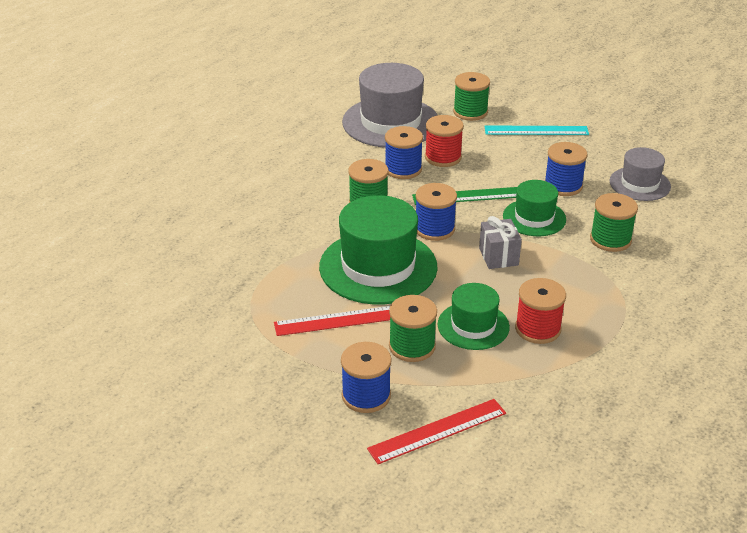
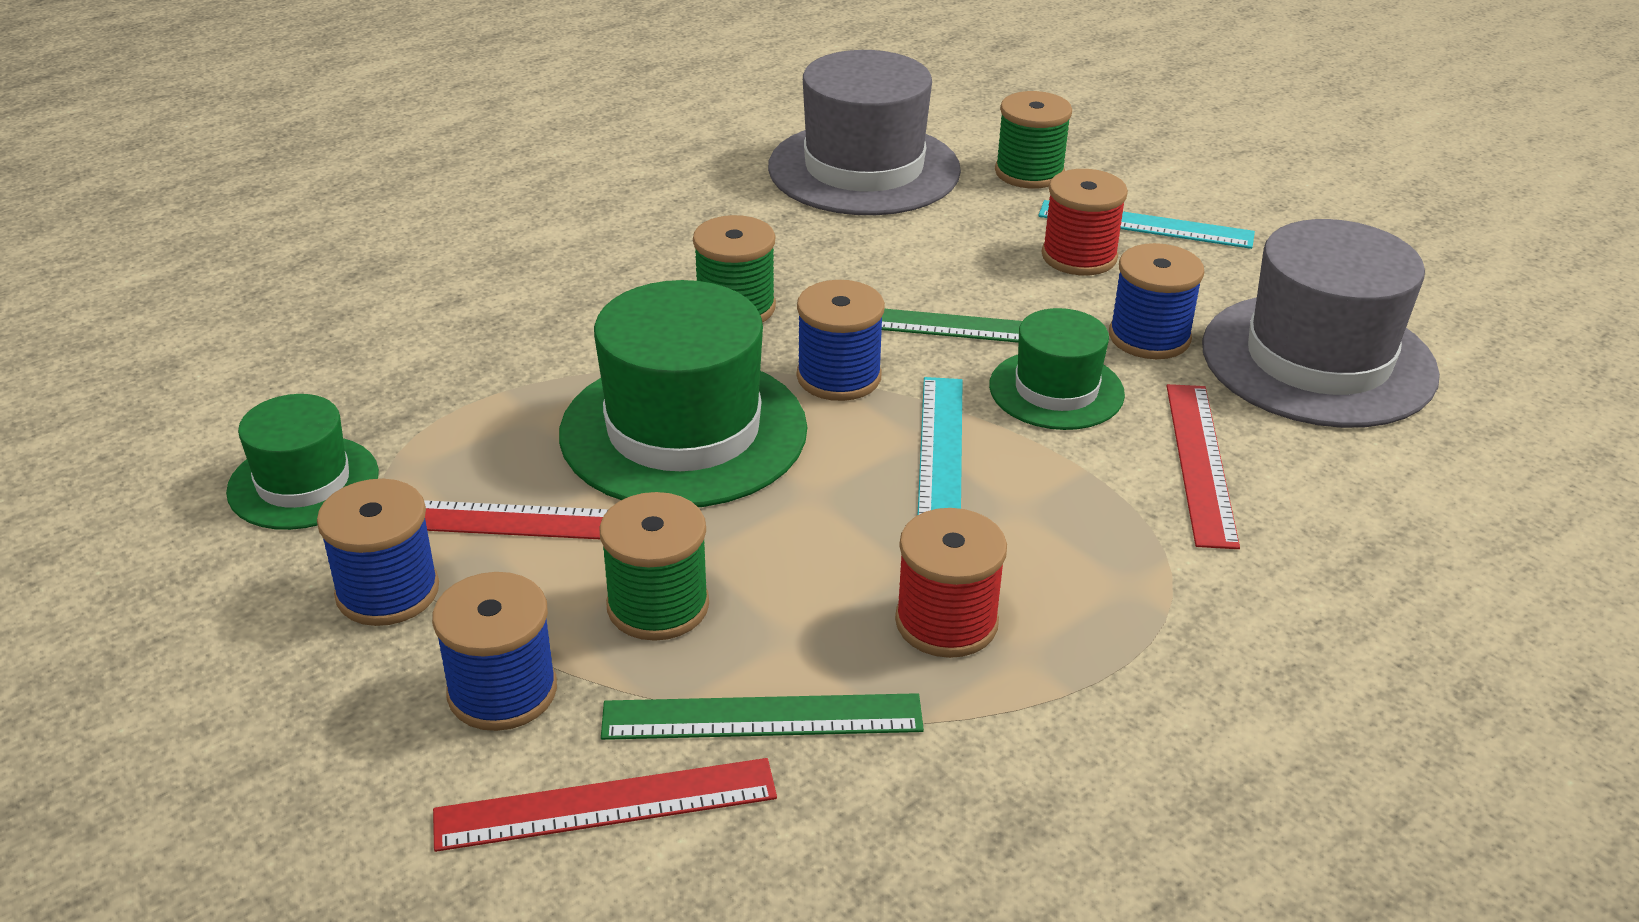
camera: 15 degrees right, 0 degrees up
blue spool [385,126,423,179] -> blue spool moved to [317,479,439,626]
red spool [425,115,464,167] -> red spool moved to [1042,169,1128,275]
green hat [438,283,510,350] -> green hat moved to [226,394,379,530]
grey gift [479,216,522,269] -> turquoise ruler [918,377,963,515]
green spool [590,193,638,252] -> red ruler [1167,384,1240,549]
grey hat [609,147,671,201] -> grey hat [1202,219,1440,428], size x1.76
none -> green ruler [601,693,924,740]

